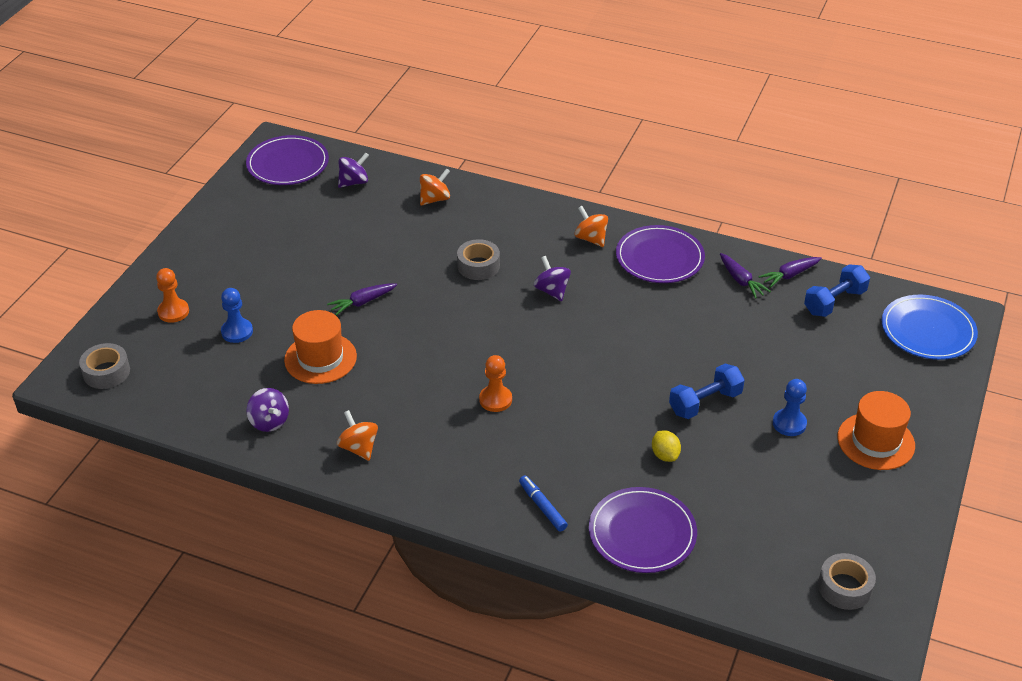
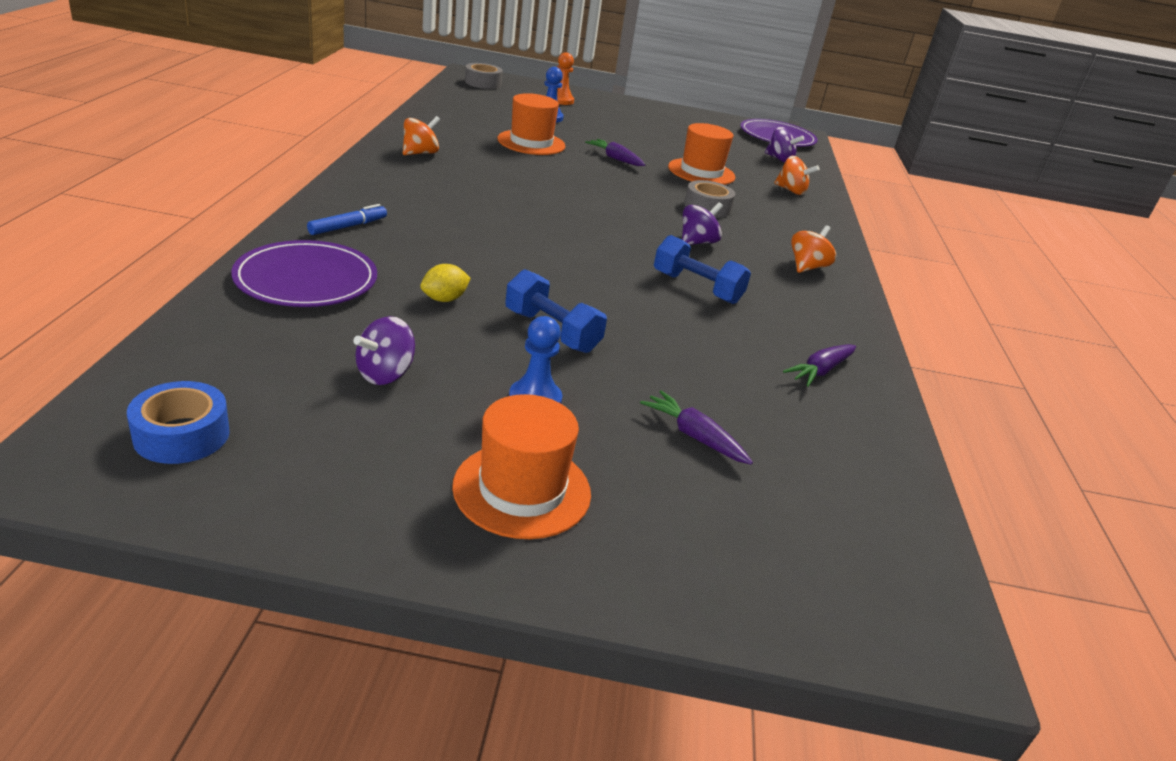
camera: 70 degrees right, 10 degrees down
purple spinning top [246,388,289,432] -> purple spinning top moved to [353,316,415,385]
orange pawn [479,355,512,412] -> none
purple plate [616,225,705,283] -> none
purple carrot [758,257,822,288] -> purple carrot moved to [640,390,753,464]
blue dumbbell [804,264,870,317] -> blue dumbbell moved to [654,235,751,304]
grey tape [818,553,876,610] -> blue tape [127,381,230,464]
blue plate [882,295,978,360] -> none
none -> orange hat [668,123,736,185]

